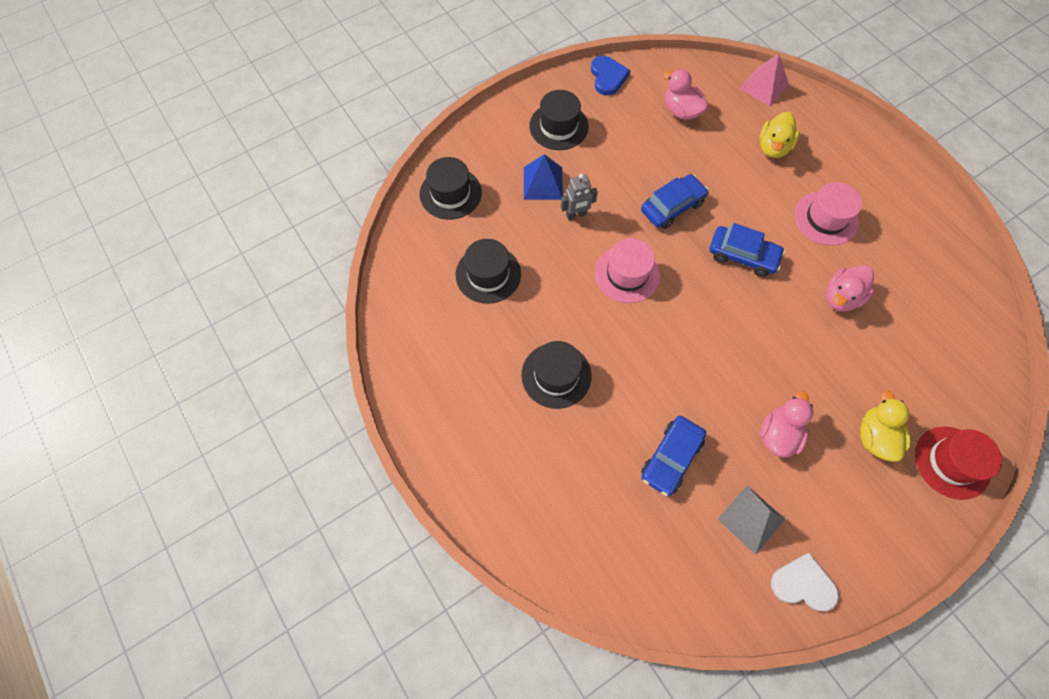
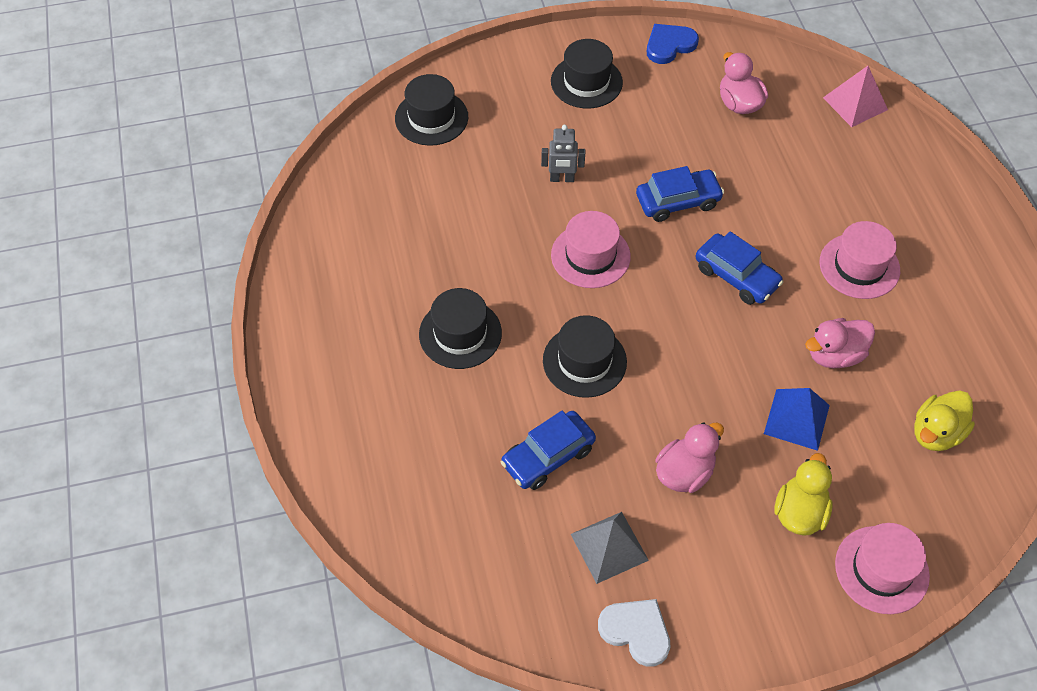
camera: 20 degrees right, 10 degrees down
black hat [456,239,521,304] -> black hat moved to [543,315,627,398]
blue pyramid [524,154,563,200] -> blue pyramid moved to [764,388,830,451]
blue heart [591,56,631,96] -> blue heart turned 135 degrees counterclockwise [647,24,699,64]
yellow duck [760,112,800,158] -> yellow duck moved to [914,391,975,451]
red hat [915,427,1002,500] -> pink hat [835,523,930,614]

